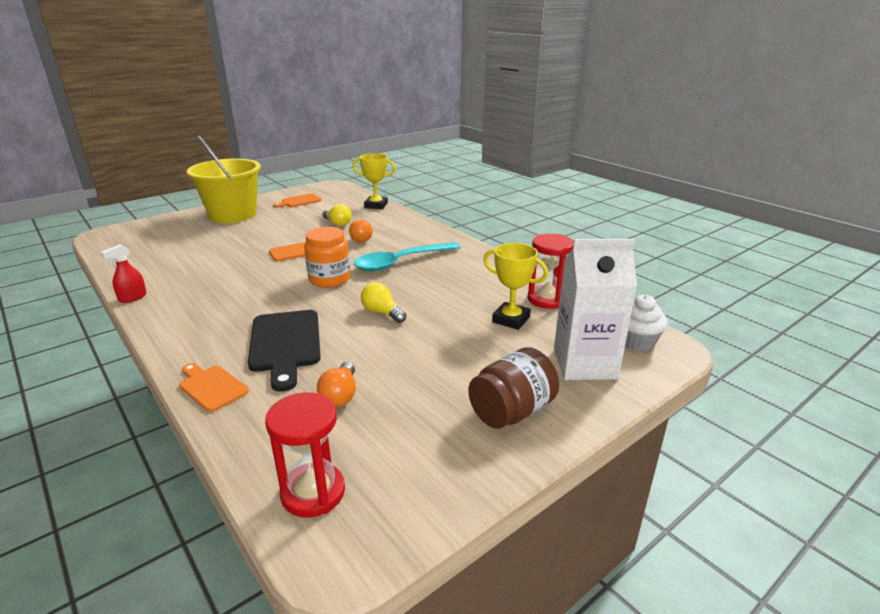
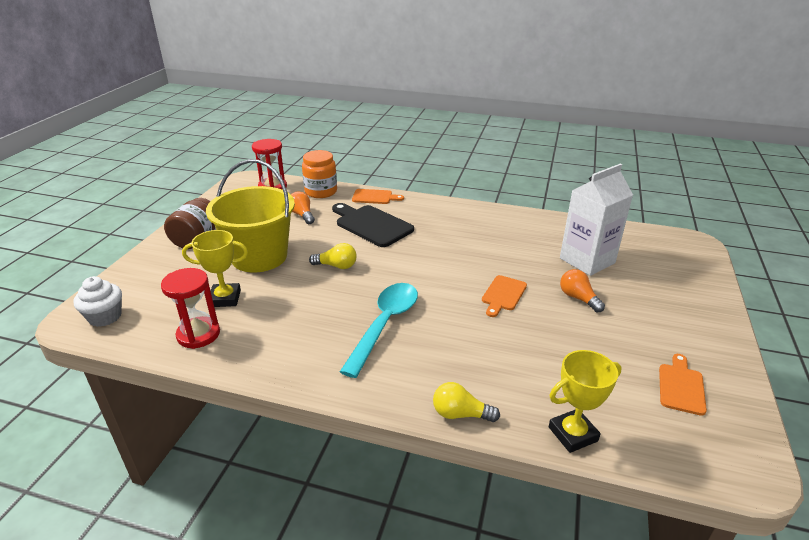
camera: 145 degrees right, 5 degrees up
red spray bottle [100,244,147,303] -> none
yellow bucket [187,135,261,223] -> yellow bucket moved to [206,159,295,272]
orange jar [304,227,350,288] -> orange jar moved to [302,150,337,198]
yellow light bulb [322,204,352,226] -> yellow light bulb moved to [433,382,500,422]
orange light bulb [349,219,373,243] -> orange light bulb moved to [560,269,605,312]
white carton [554,239,637,380] -> white carton moved to [560,164,633,276]

